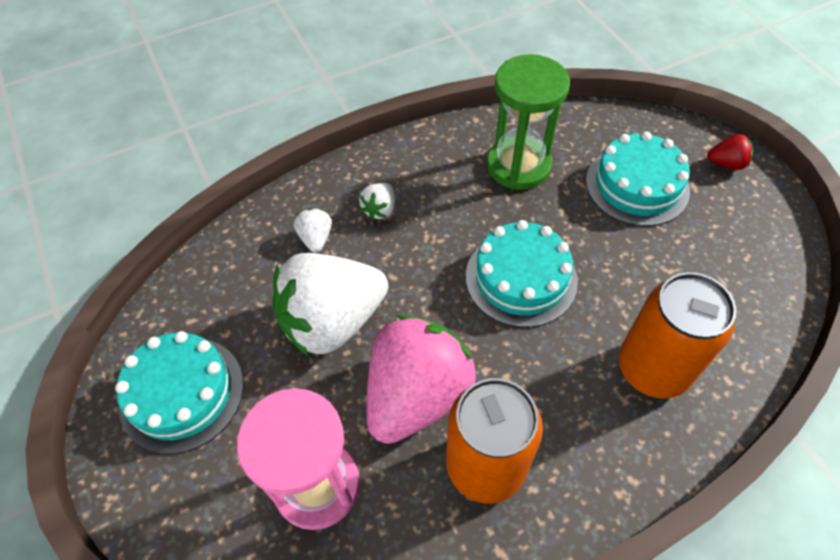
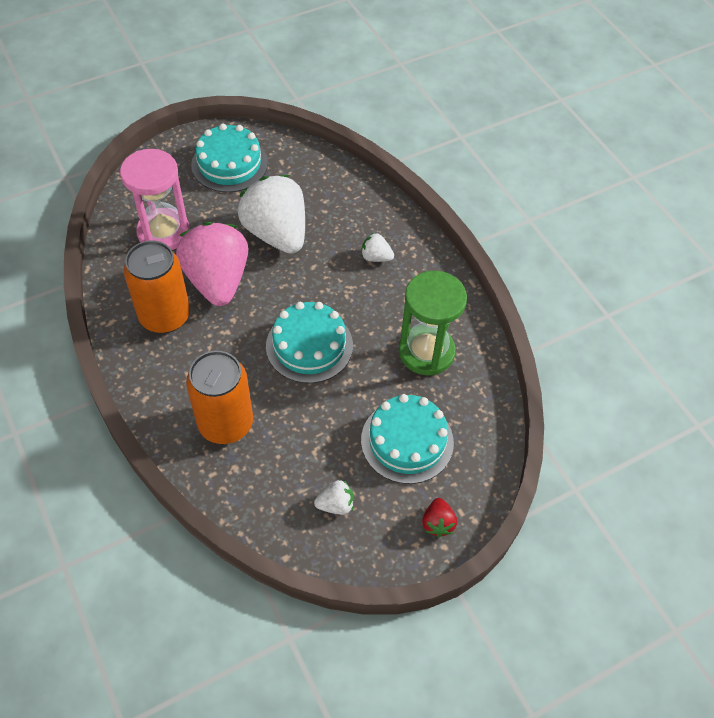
camera: 85 degrees right, 0 degrees up
white strawberry [294,208,332,252] -> white strawberry moved to [314,480,354,515]
pink strawberry [367,315,476,444] -> pink strawberry turned 135 degrees counterclockwise [176,222,248,306]

